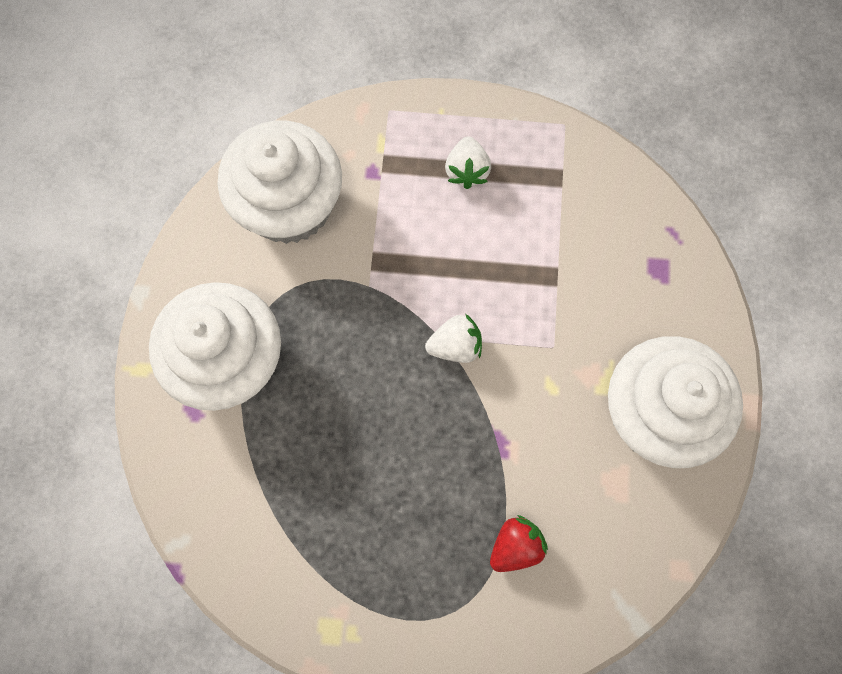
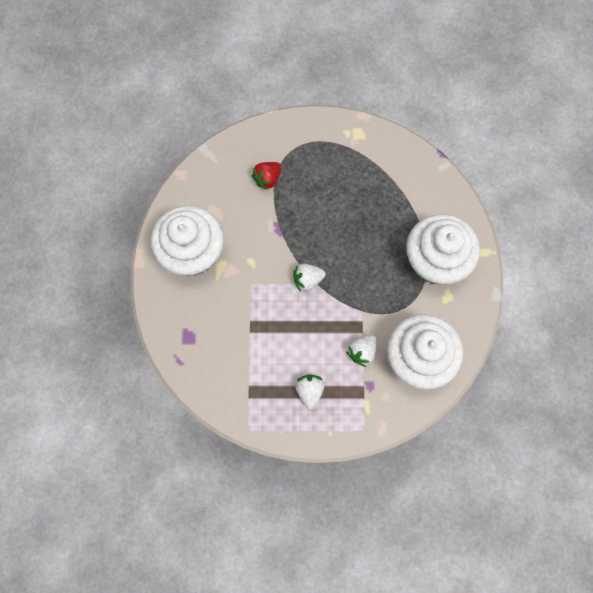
camera: 175 degrees right, 0 degrees up
none -> white strawberry [346,335,376,367]

